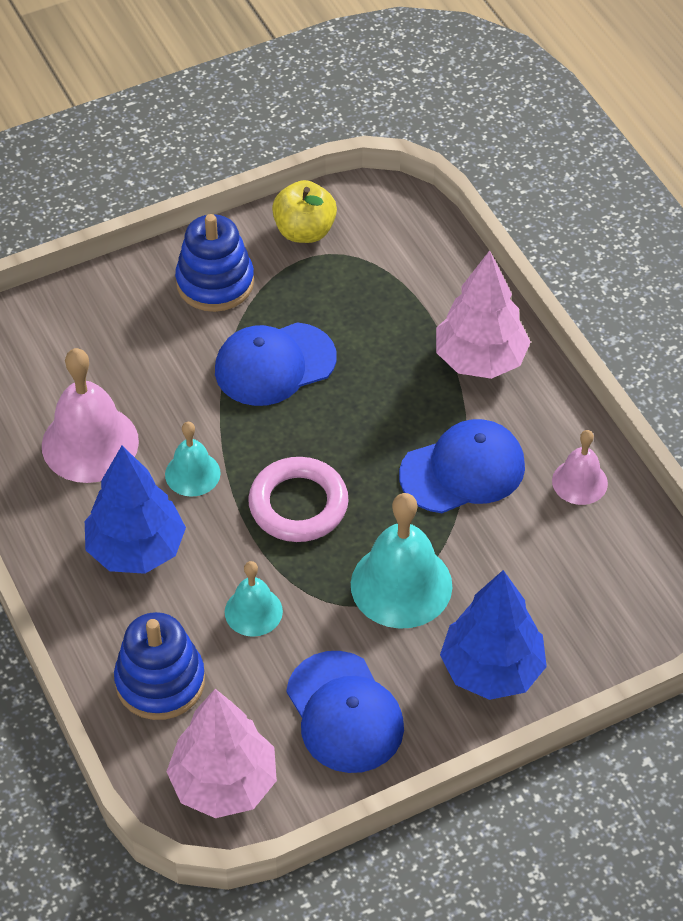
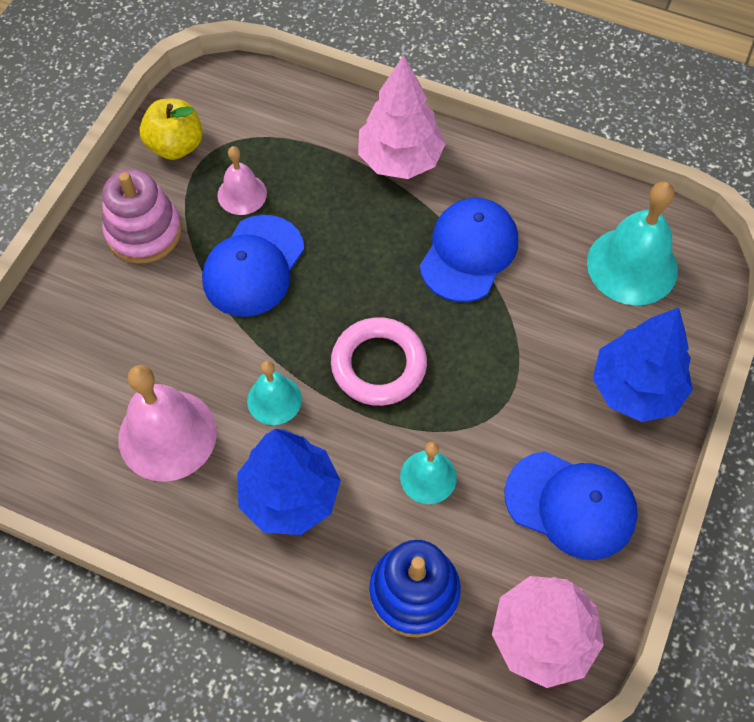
camera: 40 degrees left, 10 degrees up
blue stacking toy [175,214,254,312] -> pink stacking toy [102,169,182,264]
turquoise bell [351,493,453,629] -> turquoise bell moved to [587,182,678,305]
pink bell [552,430,608,505] -> pink bell moved to [218,146,267,215]

